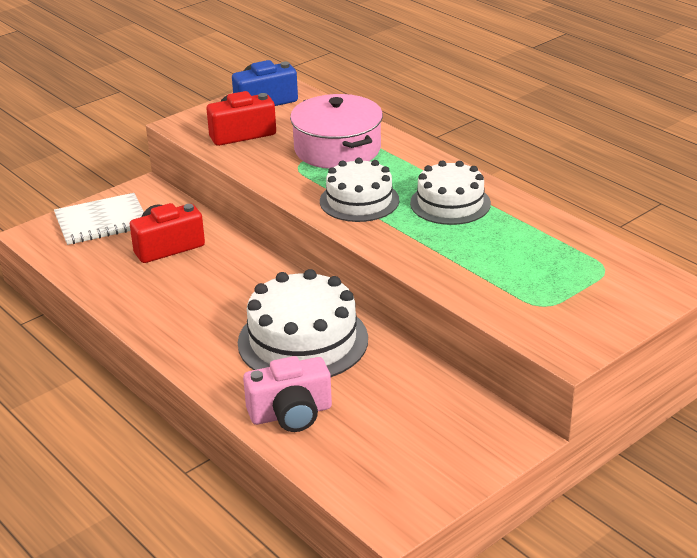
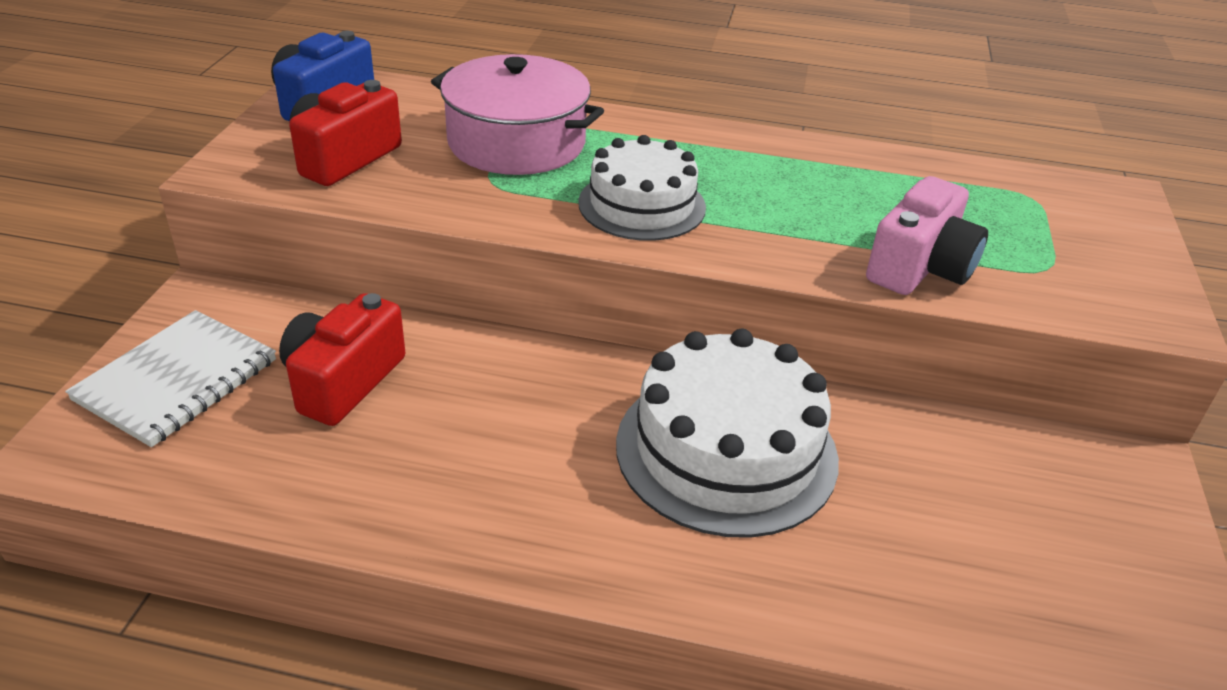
camera: 40 degrees left, 5 degrees up
pink camera [243,356,332,432] -> pink camera moved to [866,176,988,295]
white cake [410,160,491,225] -> none

